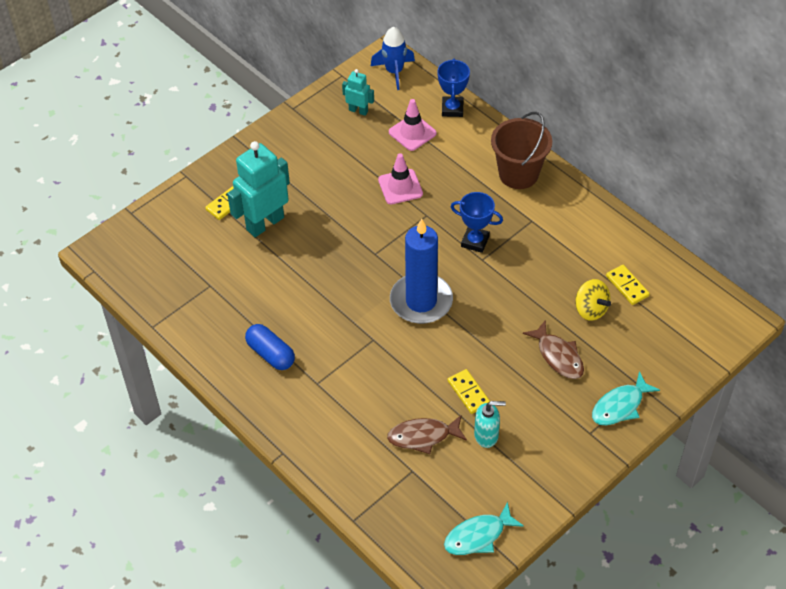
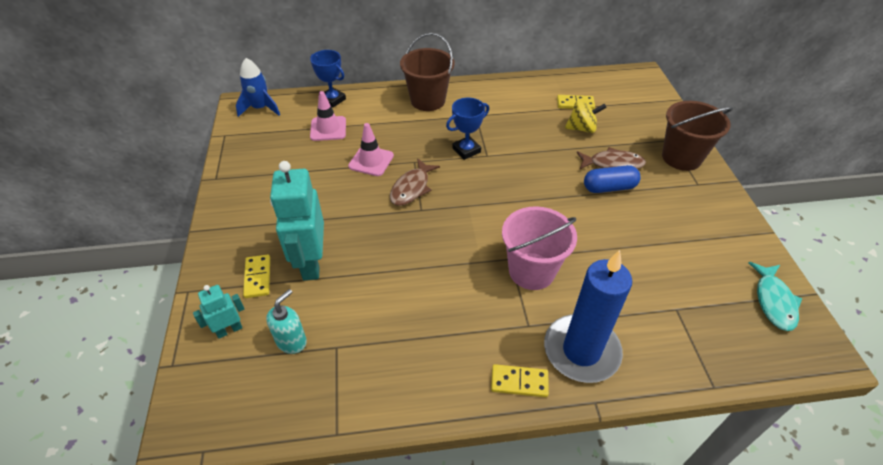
camera: 55 degrees left, 5 degrees down
blue capsule [245,324,295,370] -> blue capsule moved to [584,165,641,193]
turquoise robot [342,69,374,116] -> turquoise robot moved to [193,285,245,339]
brown fish [387,415,467,454] -> brown fish moved to [390,158,440,206]
blue candle [390,218,453,324] -> blue candle moved to [544,250,632,383]
yellow domino [448,369,490,414] -> yellow domino moved to [491,364,549,397]
turquoise soap dispenser [474,401,506,448] -> turquoise soap dispenser moved to [266,289,307,354]
turquoise fish [592,371,660,425] -> brown bucket [662,101,733,171]
none -> pink bucket [502,206,577,290]

